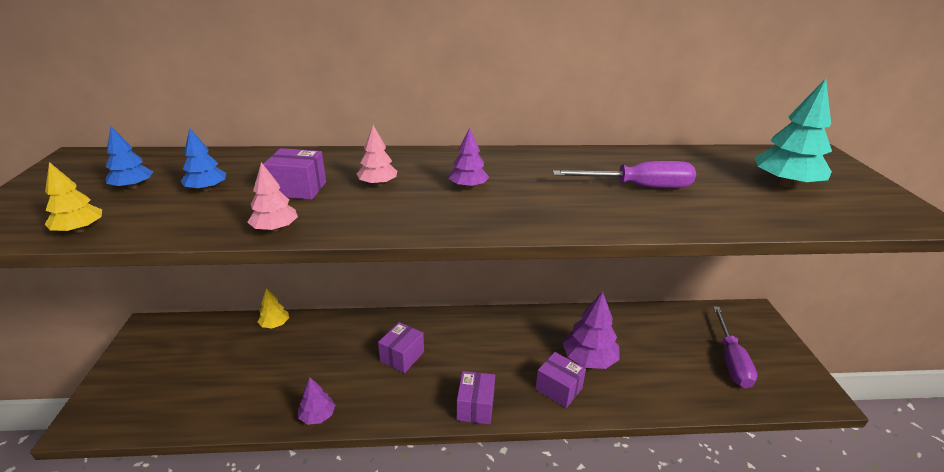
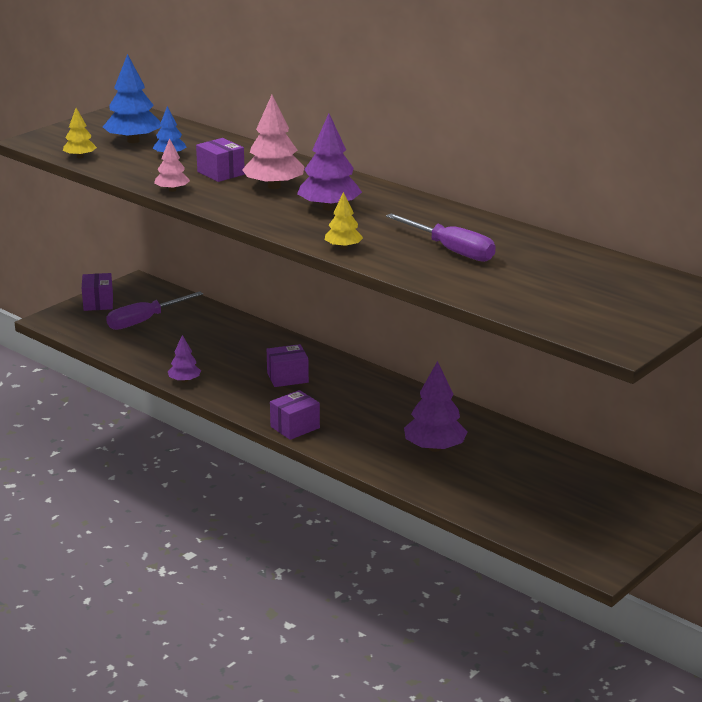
camera: 45 degrees right, 5 degrees down
blue tree [105,126,153,189] -> blue tree [103,54,161,143], size x1.76
yellow tree [257,288,289,328] -> yellow tree moved to [325,192,363,249]
pink tree [357,125,397,186] -> pink tree [242,95,304,189], size x1.76
purple tree [449,127,489,189] -> purple tree [297,113,362,211], size x1.76
purple box [535,352,586,408] -> purple box moved to [82,273,113,311]
purple screwdriver [713,306,757,388] -> purple screwdriver moved to [106,291,203,330]
turquoise tree [754,78,832,188] -> none

